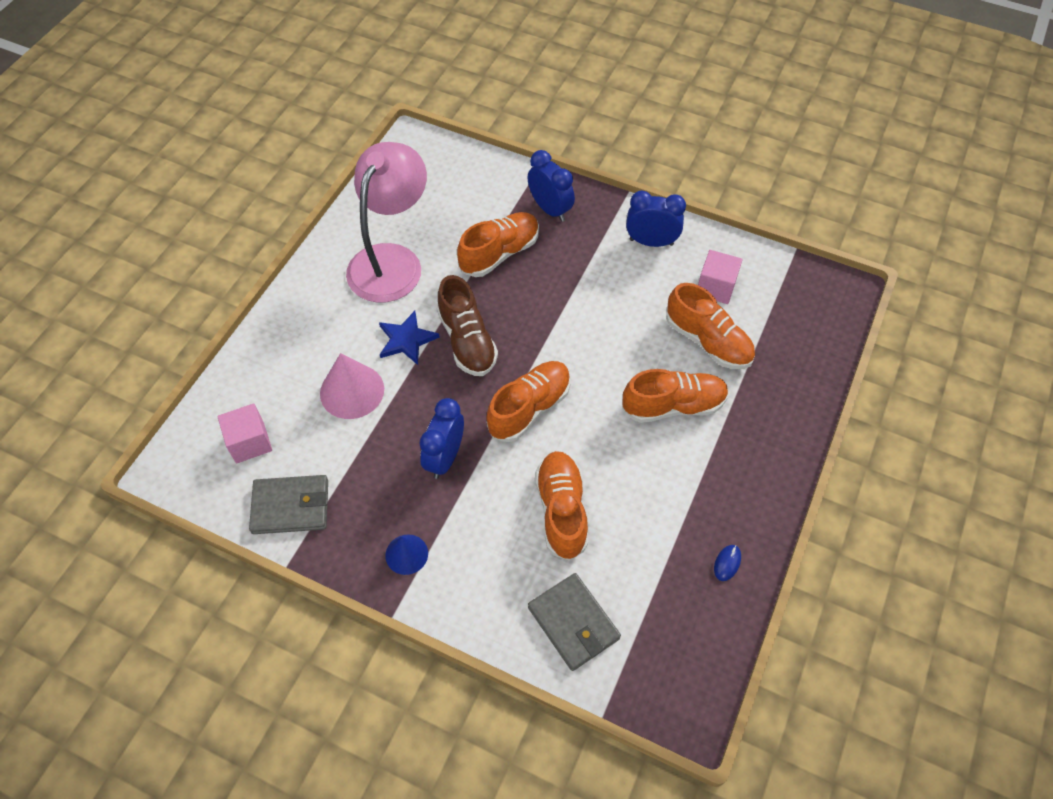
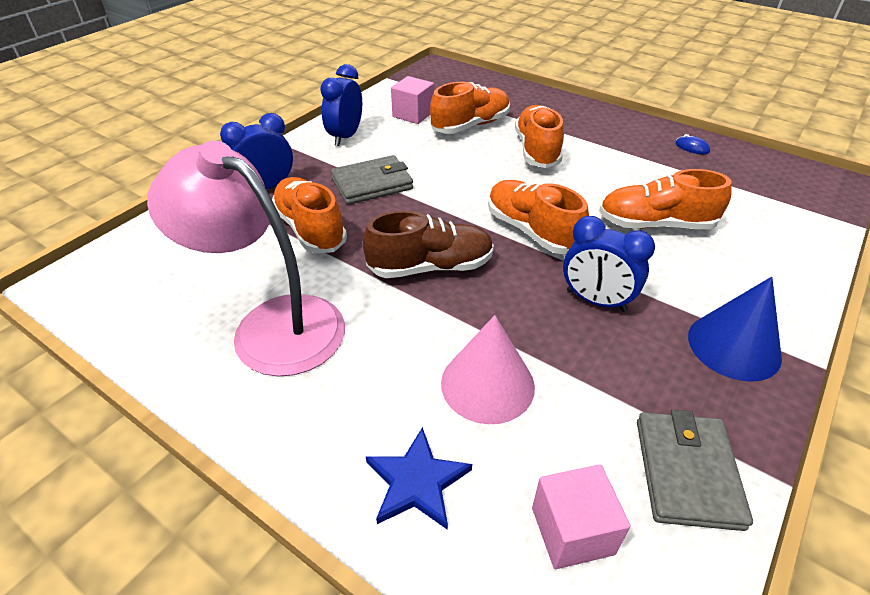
camera: 80 degrees left, 15 degrees down
blue star [379,311,440,365] -> blue star moved to [366,427,472,530]
blue cone [385,535,428,575] -> blue cone [688,277,782,382], size x1.66
grey wallet [528,573,621,671] -> grey wallet moved to [331,155,413,205]

